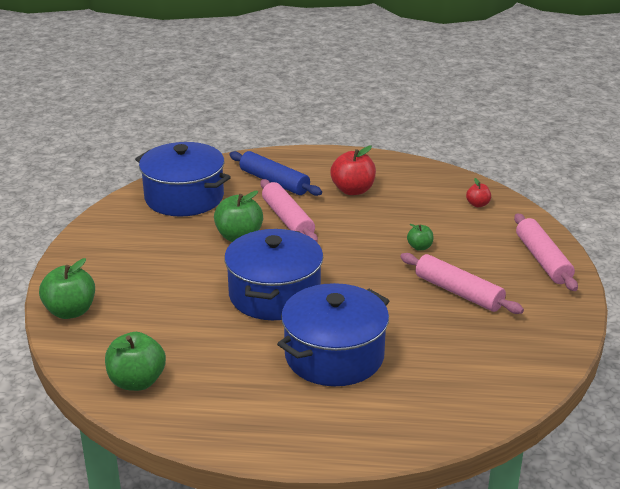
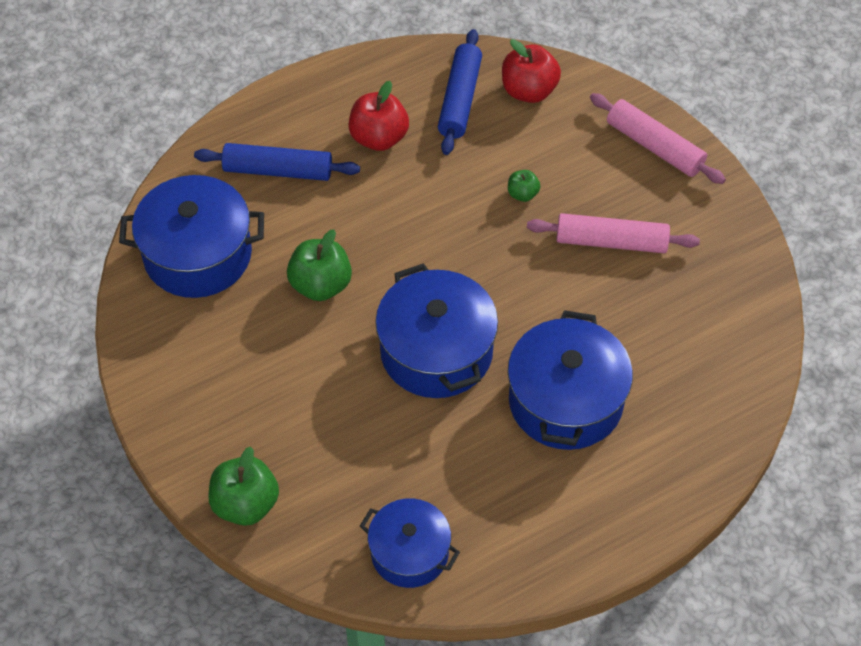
camera: 35 degrees left, 25 degrees up
green apple [105,332,166,391] -> blue pot [360,498,460,588]
pink rolling pin [260,179,318,243] -> none
red apple [466,178,491,207] -> red apple [502,39,561,103], size x1.87
none -> blue rolling pin [438,29,482,155]

